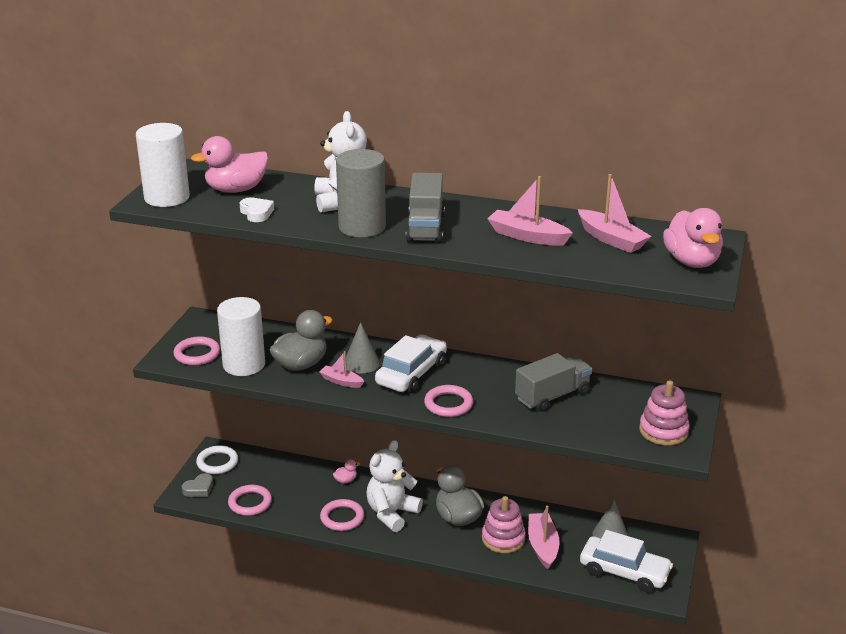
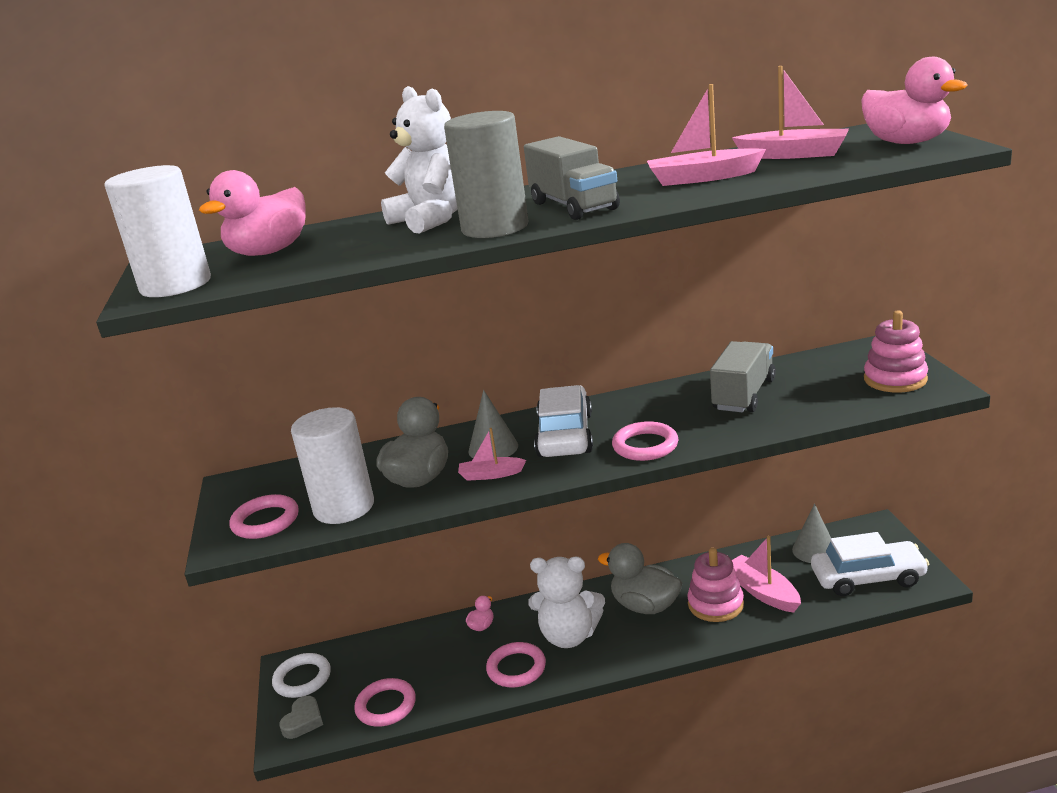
camera: 25 degrees left, 5 degrees down
white heart [240,197,274,222] -> none
white teddy bear [366,440,423,532] -> white teddy bear turned 90 degrees counterclockwise [528,557,605,648]

